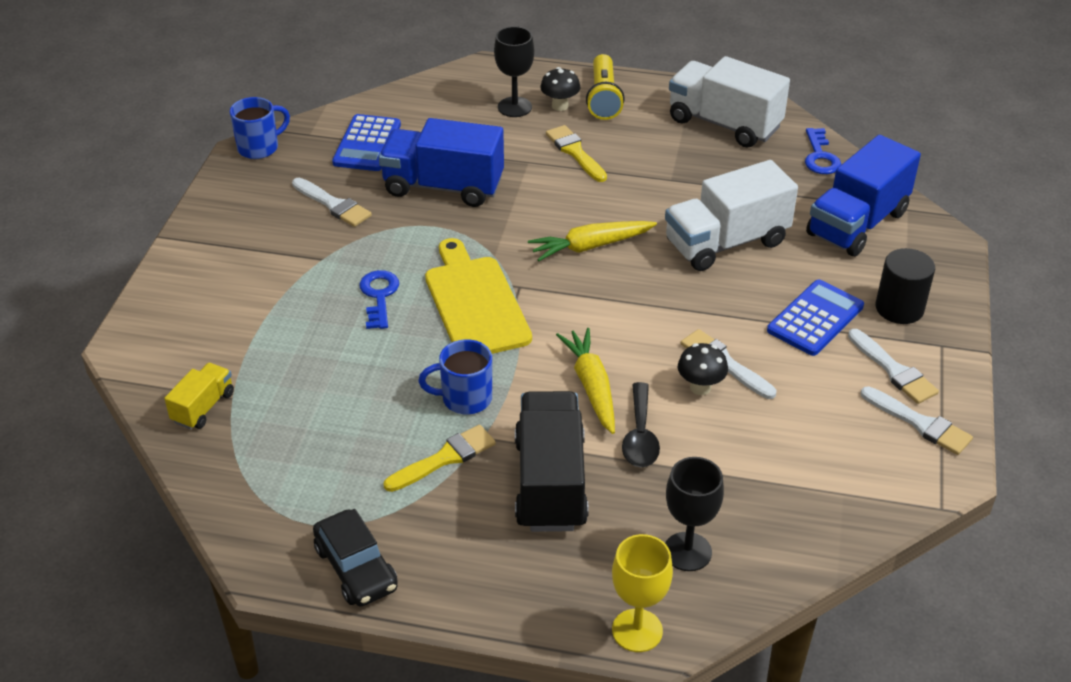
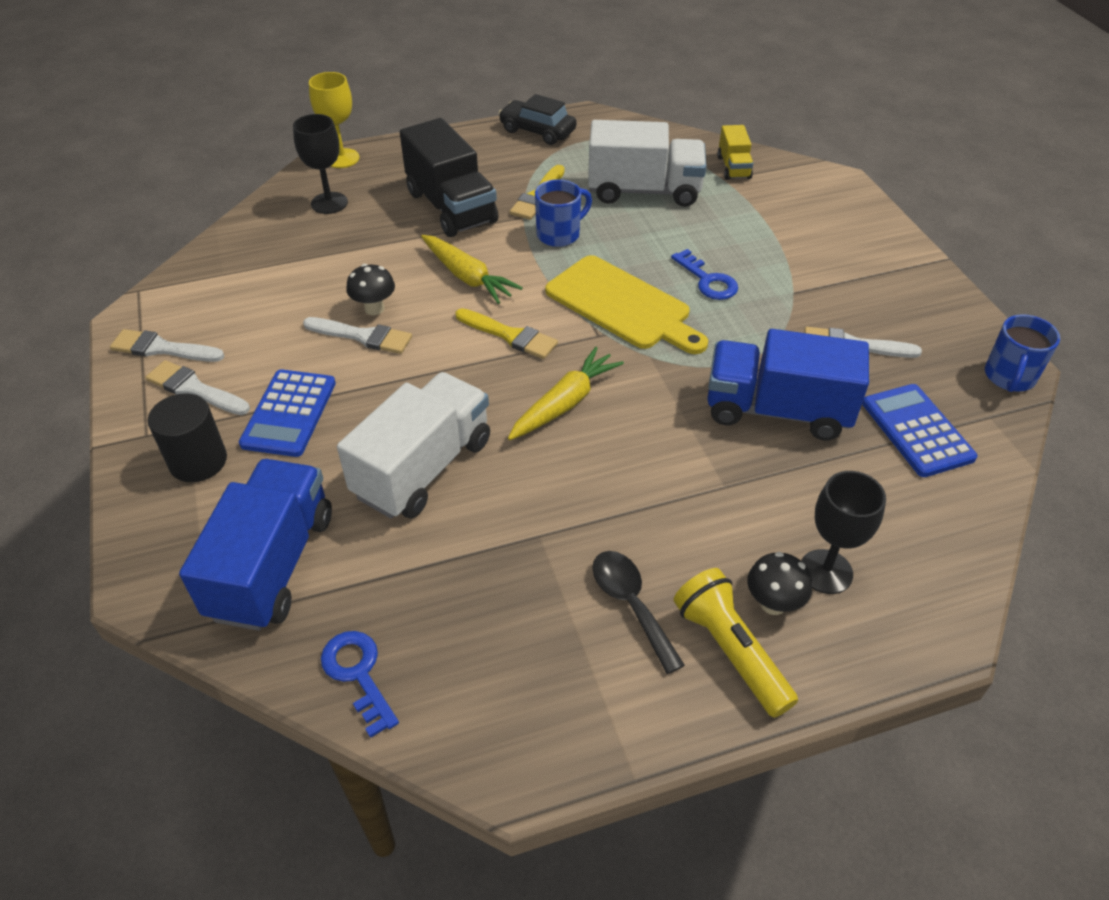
camera: 150 degrees right, 5 degrees up
blue truck [379,118,504,207] -> blue truck turned 150 degrees counterclockwise [707,329,869,440]
yellow brush [546,125,607,182] -> yellow brush moved to [455,308,558,359]
black spoon [622,382,660,467] -> black spoon moved to [592,551,685,674]
white truck [669,56,790,148] -> white truck moved to [588,120,706,207]

